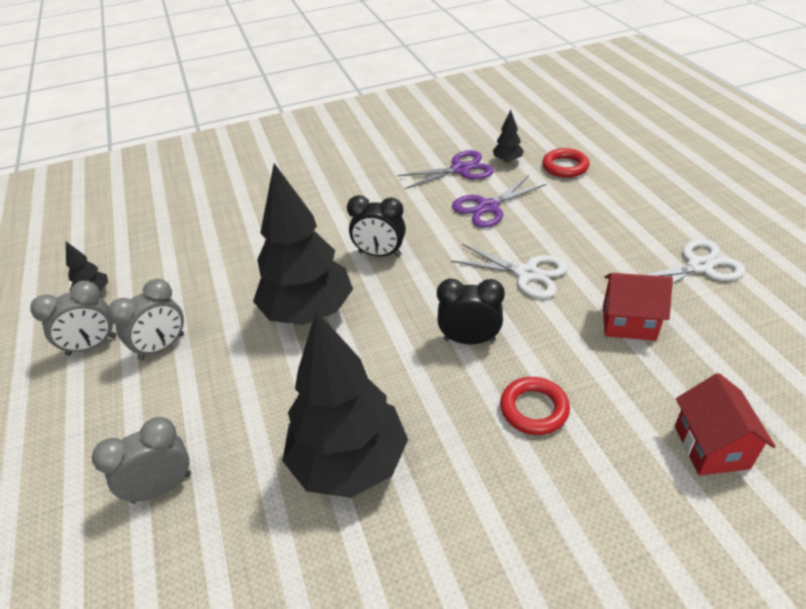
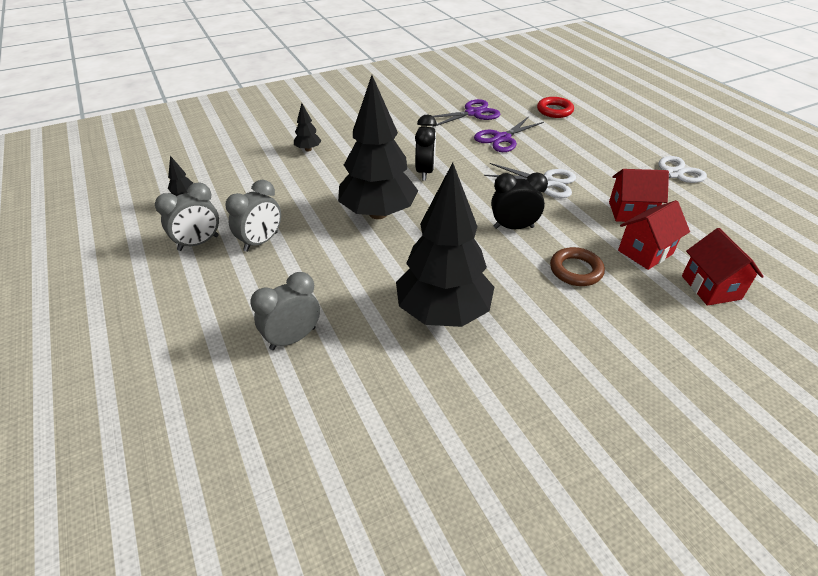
camera: 10 degrees left, 0 degrees up
black clock [347,195,406,257] -> black clock turned 90 degrees counterclockwise [415,114,437,181]
black tree [493,110,524,163] -> black tree moved to [294,103,321,151]
red ring [500,377,570,435] -> brown ring [550,247,605,286]
none -> red house [618,200,690,270]

